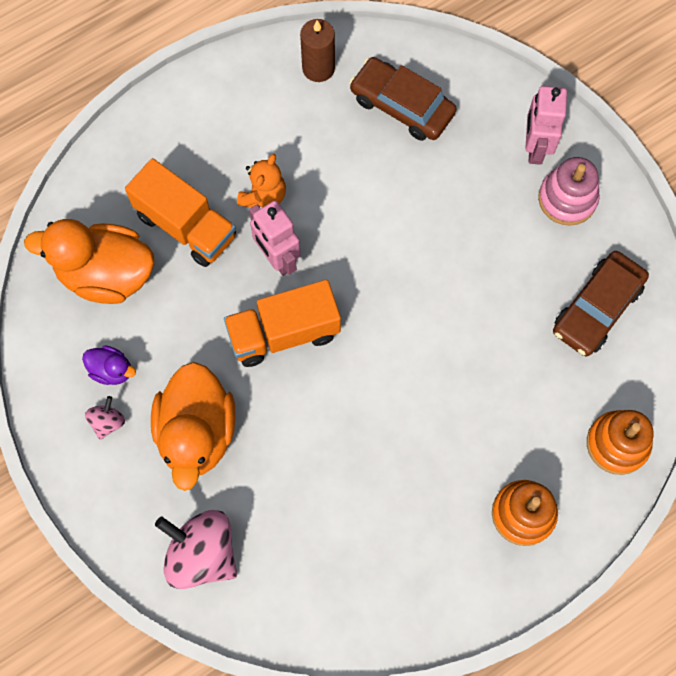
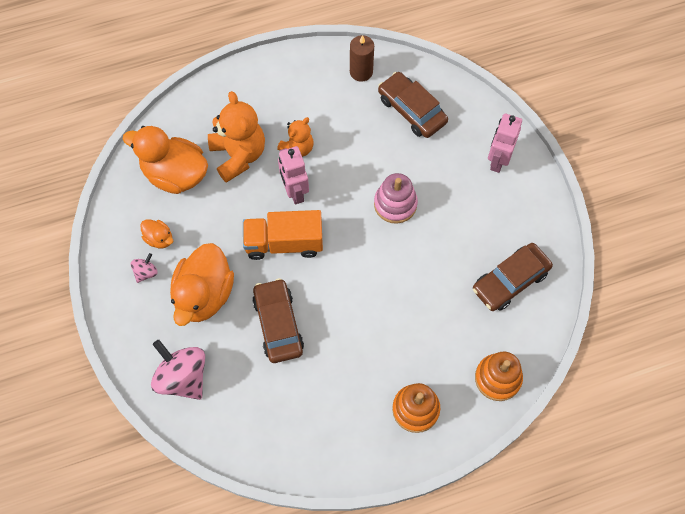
camera: 15 degrees right, 5 degrees down
purple duck [82,346,136,385] -> orange duck [140,219,173,248]
orange truck [125,158,236,267] -> orange teddy bear [208,91,265,183]
pink stacking toy [538,157,600,226] -> pink stacking toy moved to [374,173,418,224]
none -> brown car [252,278,304,363]

